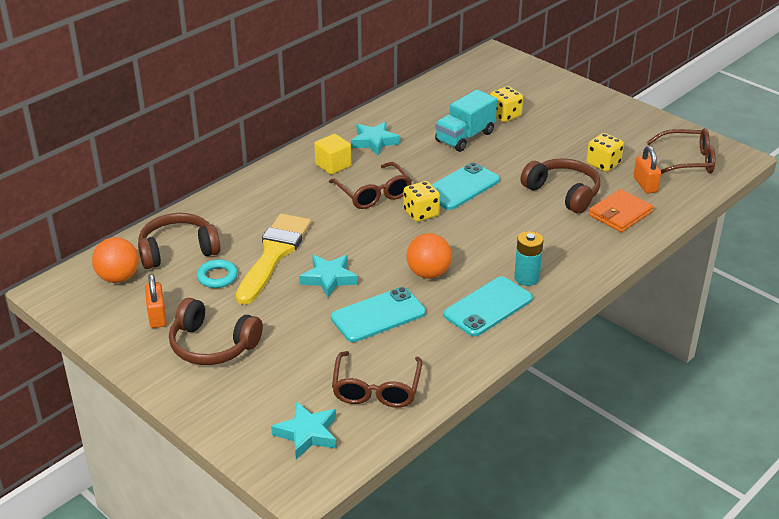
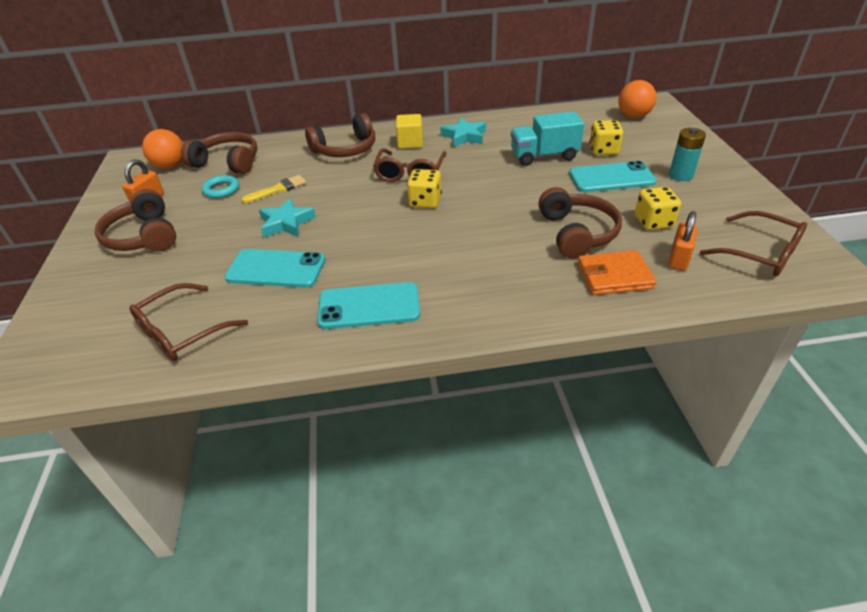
camera: 40 degrees right, 5 degrees up
yellow brush [236,214,311,305] -> yellow brush [241,175,306,203], size x0.51
turquoise star [271,401,336,459] -> none
orange ball [406,233,452,279] -> orange ball moved to [618,80,656,118]
turquoise phone [432,162,500,210] -> turquoise phone moved to [569,161,657,192]
turquoise battery [514,231,544,286] -> turquoise battery moved to [669,128,706,181]
none -> brown headphones [305,113,375,157]

